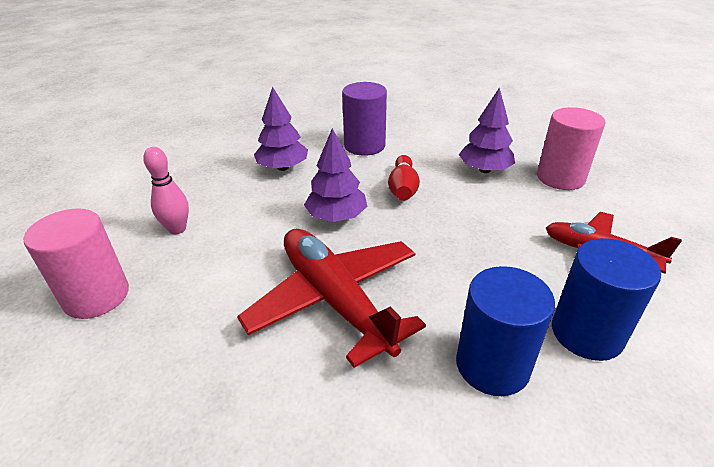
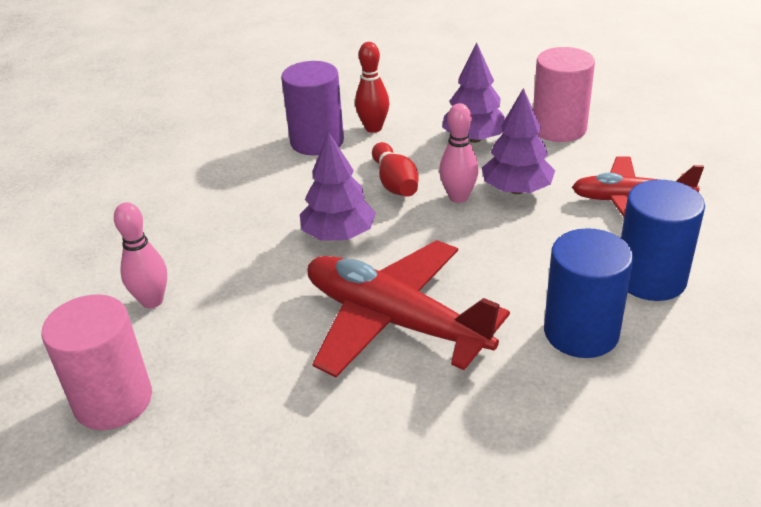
camera: 20 degrees left, 0 degrees up
purple tree [254,87,308,171] -> purple tree moved to [482,88,555,194]
none -> red bowling pin [355,42,389,133]
none -> pink bowling pin [439,103,479,203]

